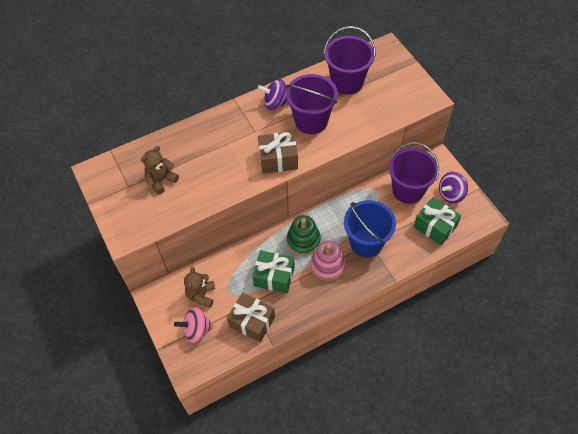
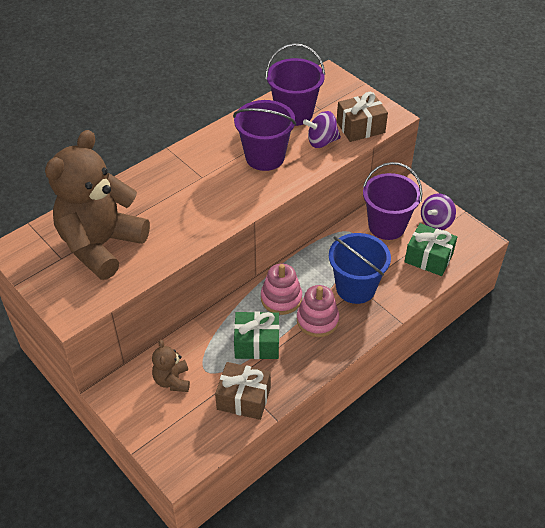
camera: 15 degrees left, 10 degrees down
brown teddy bear [141,146,179,195] -> brown teddy bear [45,130,150,280], size x2.26
pink spinning top [174,307,214,343] -> none
purple spinning top [257,79,288,110] -> purple spinning top moved to [303,111,341,148]
brown gift [258,131,298,174] -> brown gift moved to [337,92,388,142]
green stacking toy [287,215,321,256] -> pink stacking toy [261,264,302,315]

